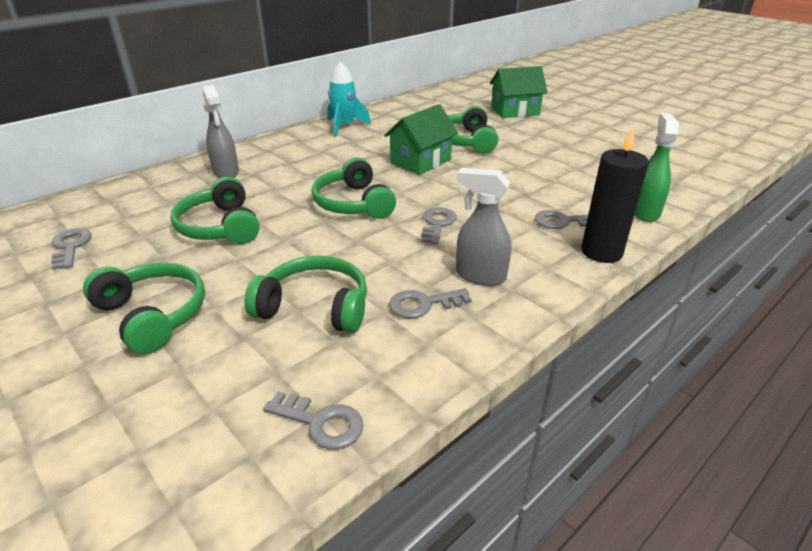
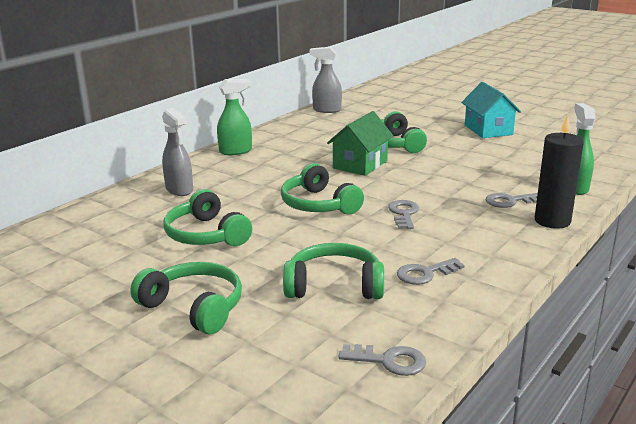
camera: 10 degrees left, 10 degrees down
grey key [51,228,92,270] -> none
turquoise rocket [327,61,371,137] -> none
grey spray bottle [456,168,511,286] -> grey spray bottle moved to [310,47,342,113]
green house [490,66,548,118] -> none
none -> green spray bottle [217,79,252,155]
none -> turquoise house [461,82,521,138]

